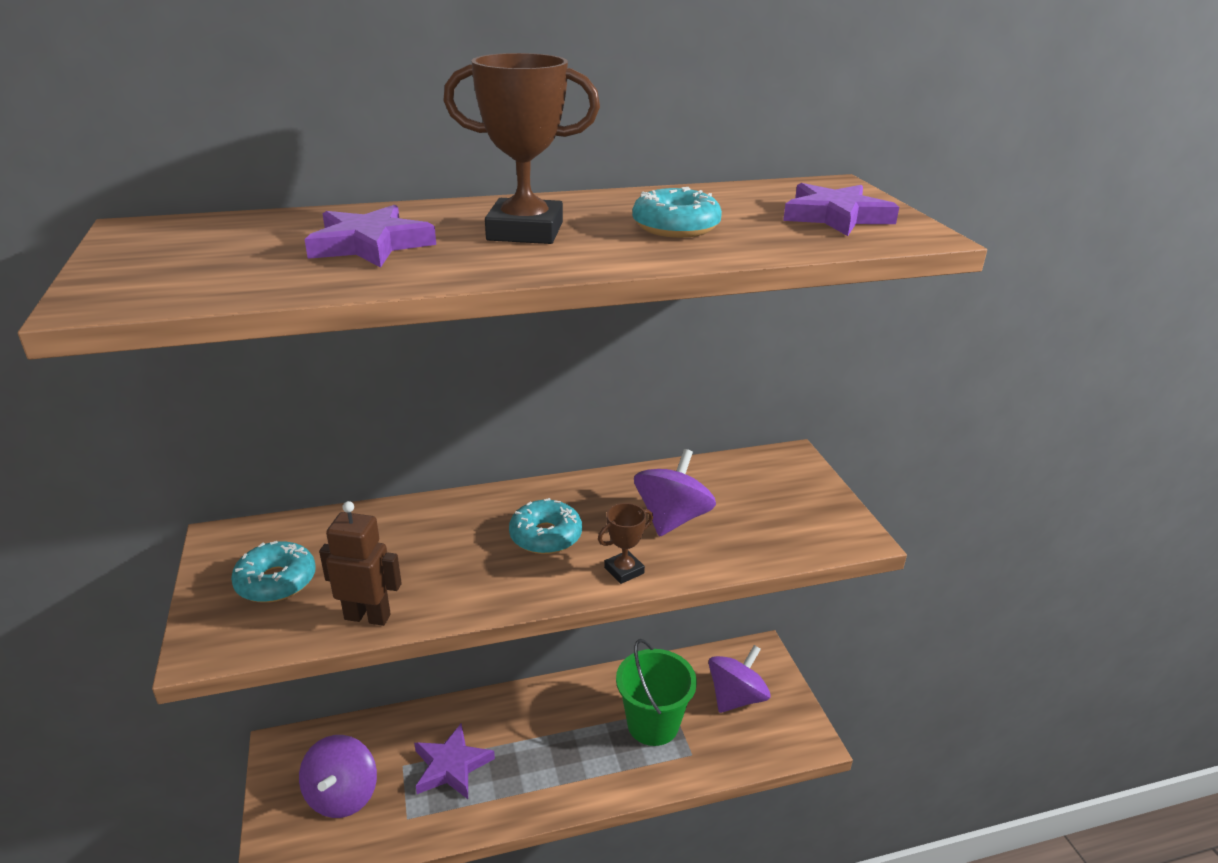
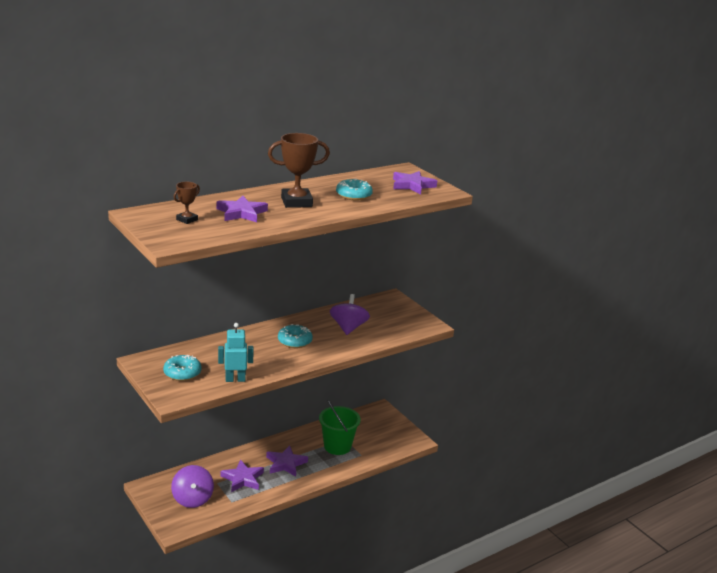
camera: 20 degrees left, 5 degrees down
brown robot [319,501,402,626] -> turquoise robot [218,323,254,382]
brown trophy [598,503,653,584] -> brown trophy moved to [174,182,200,224]
purple spinning top [709,645,770,713] -> none
none -> purple star [266,445,308,477]

